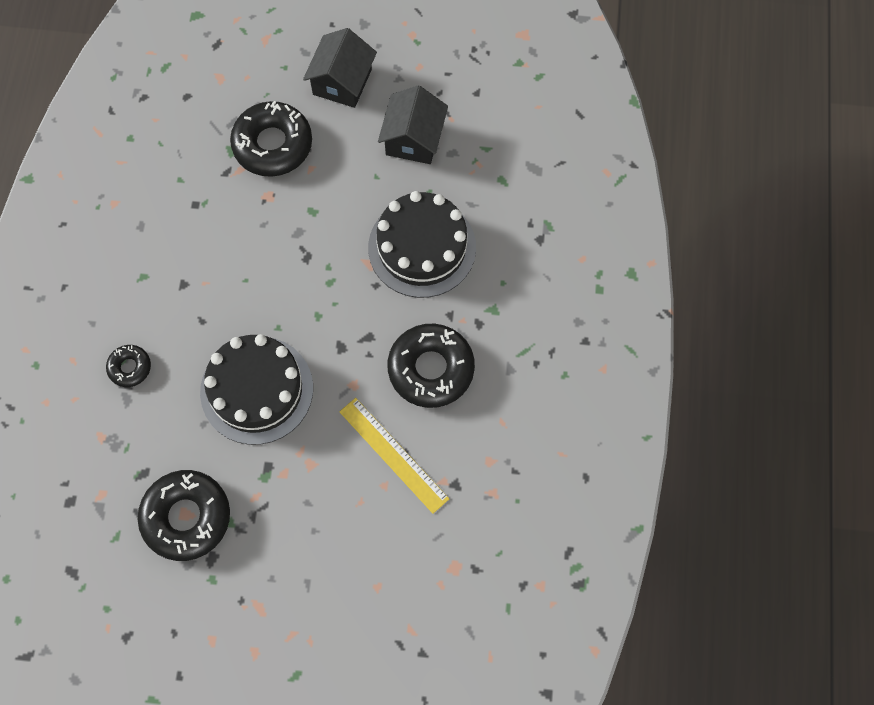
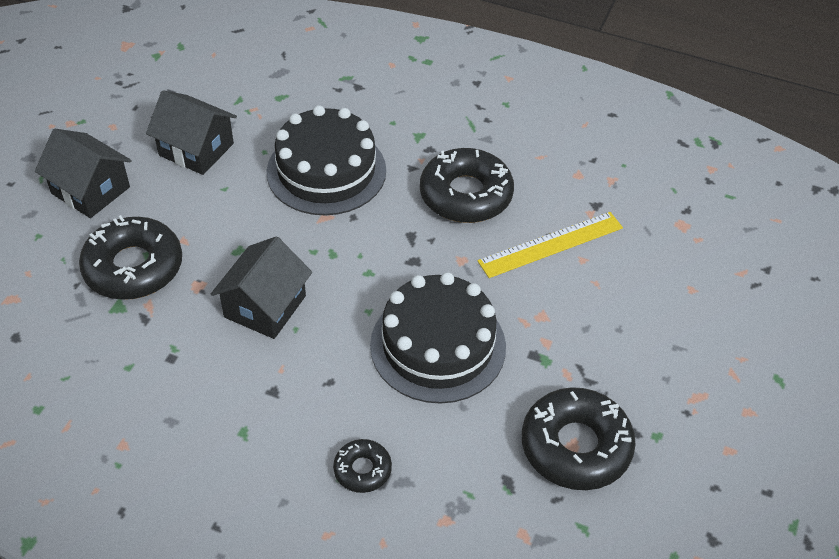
camera: 75 degrees left, 20 degrees down
none -> black house [211,236,312,339]

